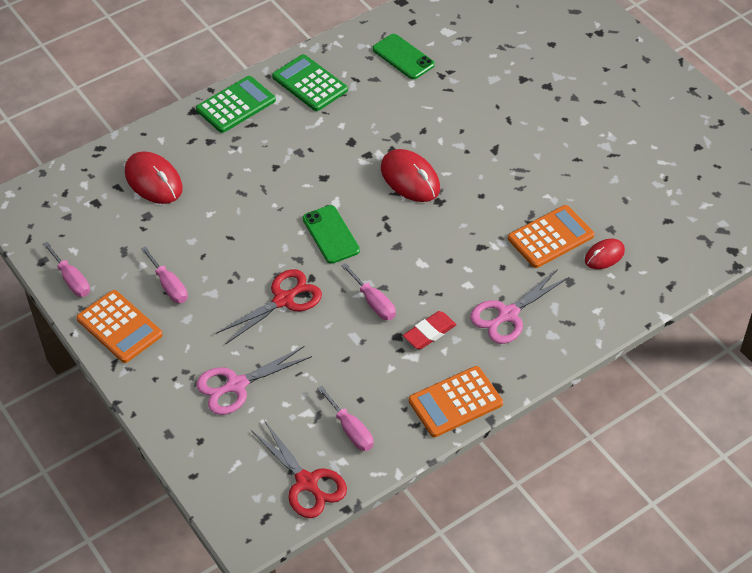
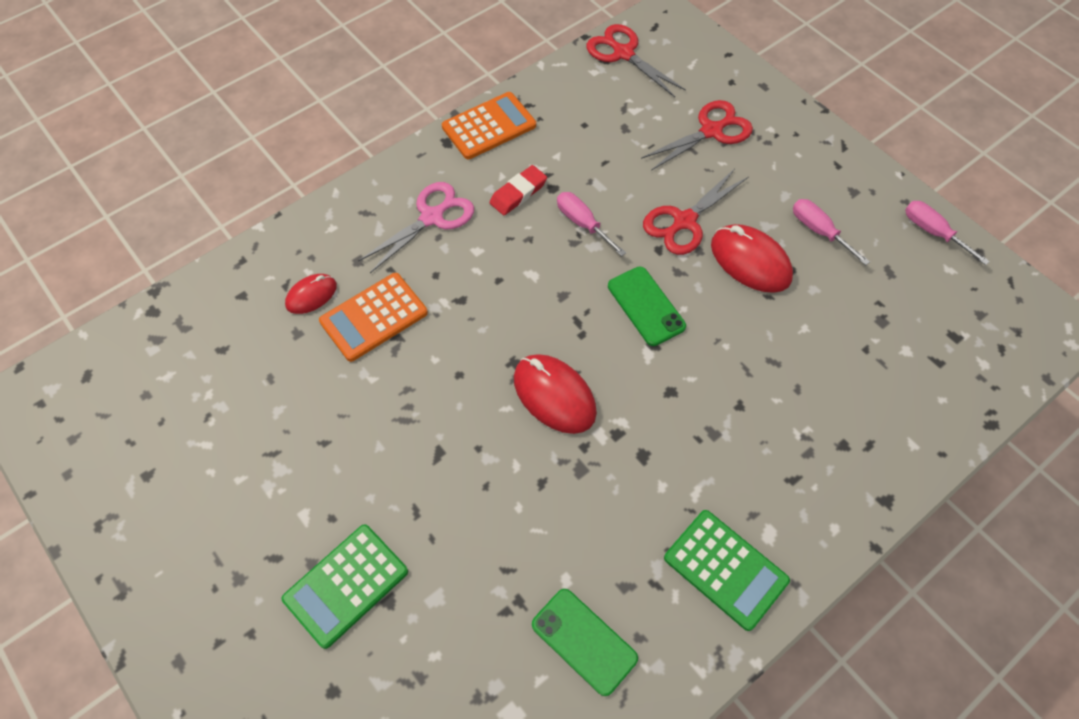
camera: 175 degrees right, 10 degrees up
orange calculator [76,290,163,363] -> none
red mouse [125,151,183,204] -> red mouse moved to [711,224,793,293]
green calculator [196,76,276,133] -> green calculator moved to [282,524,408,649]
pink scissors [196,346,312,415] -> red scissors [641,100,753,171]
pink screwdriver [317,386,373,451] -> none

